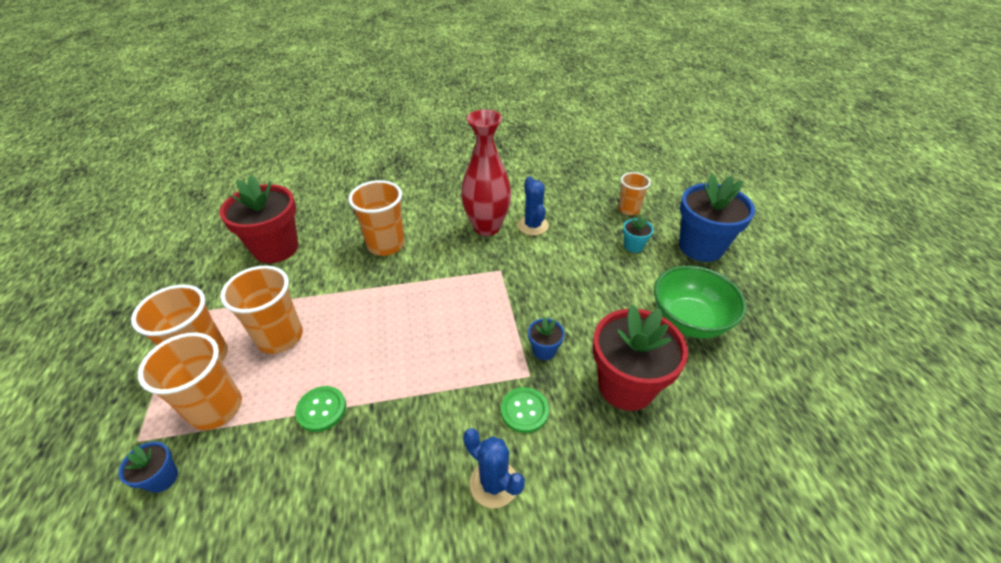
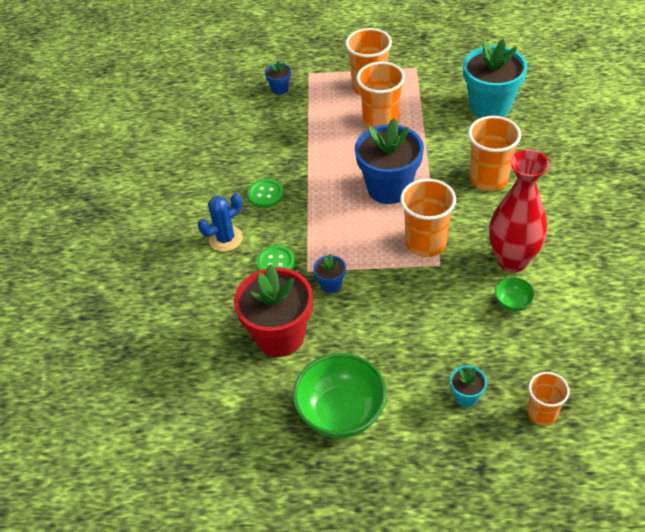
camera: 105 degrees right, 5 degrees up
orange cup [138,332,242,430] -> orange cup moved to [400,179,456,257]
red flower pot [220,175,298,263] -> turquoise flower pot [463,39,528,118]
green button [295,386,346,432] -> green button moved to [247,179,284,208]
blue cactus [518,176,549,236] -> green bowl [495,277,535,312]
blue flower pot [679,174,755,262] -> blue flower pot moved to [355,118,424,204]

